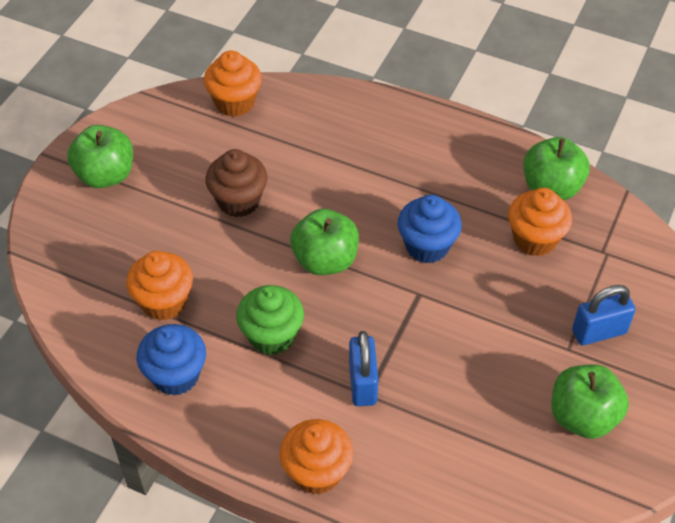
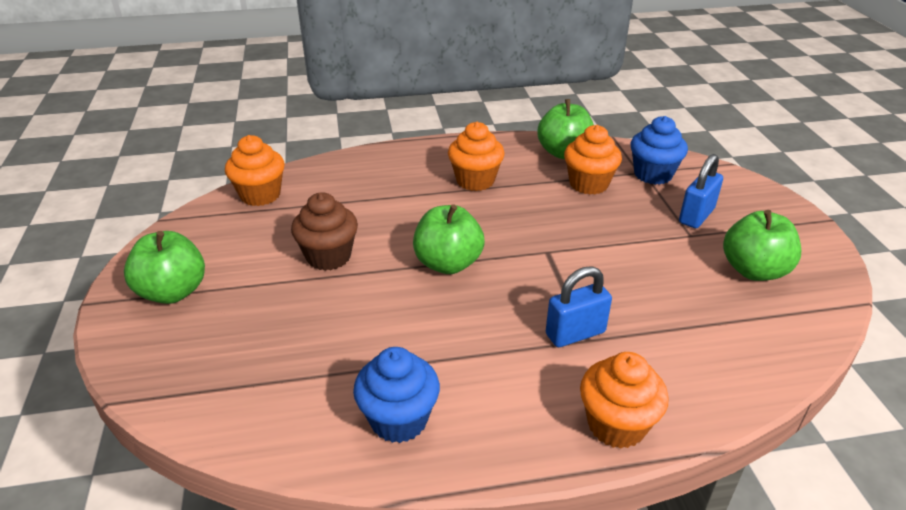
camera: 35 degrees left, 15 degrees down
orange cupcake [126,251,193,321] -> orange cupcake moved to [448,122,505,191]
green cupcake [236,285,304,355] -> none
blue padlock [349,331,378,406] -> blue padlock turned 75 degrees counterclockwise [546,266,612,347]
blue cupcake [398,194,462,263] -> blue cupcake moved to [630,116,688,185]

